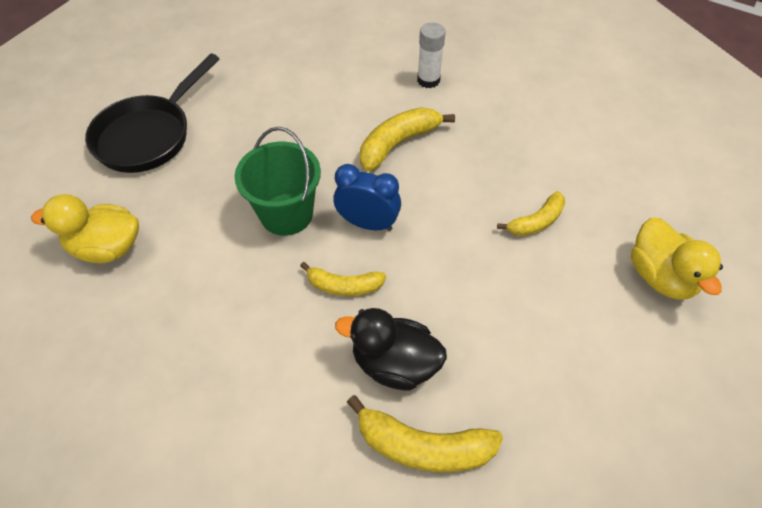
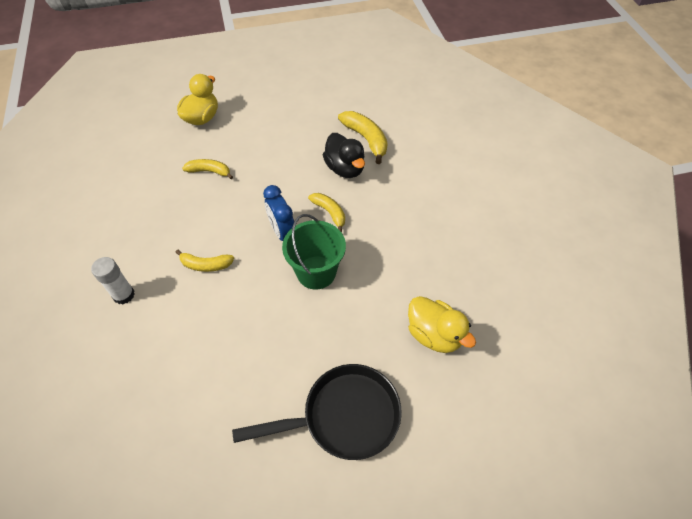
camera: 135 degrees left, 0 degrees up
yellow banana [360,107,455,171] -> yellow banana [176,249,234,272], size x0.65

